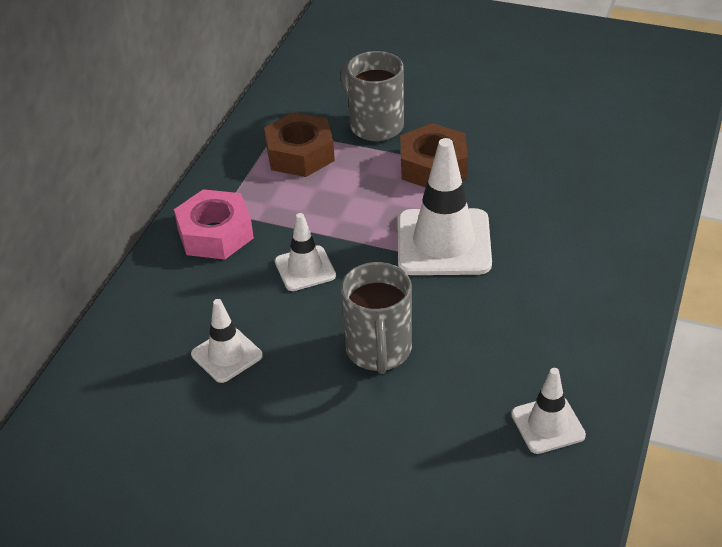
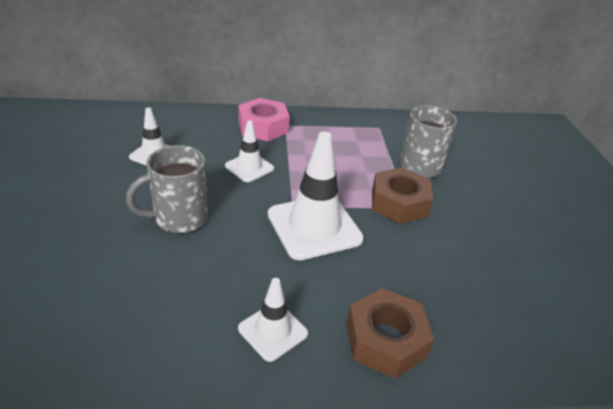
camera: 60 degrees right, 5 degrees down
brown nut [264,112,335,177] -> brown nut moved to [346,288,434,379]
white traffic cone [511,368,586,454] -> white traffic cone moved to [238,278,308,362]

